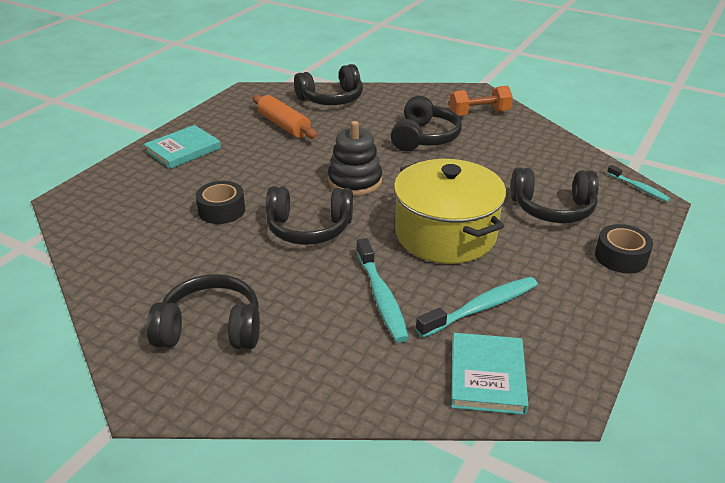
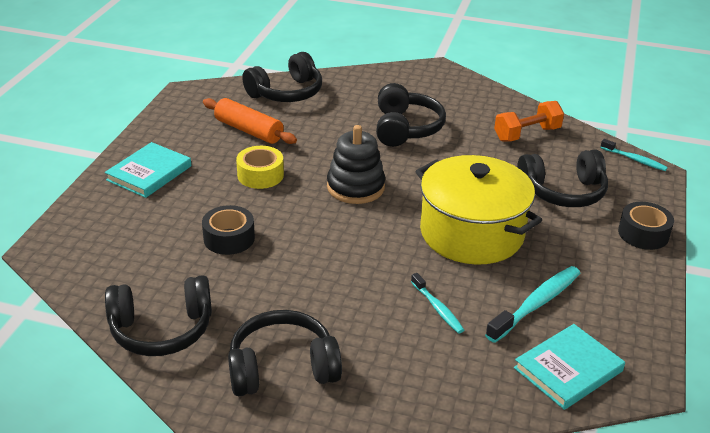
camera: 15 degrees left, 0 degrees up
black headphones [266,186,353,245] -> black headphones moved to [105,275,212,356]
turquoise toothbrush [356,238,409,343] -> turquoise toothbrush [411,273,464,333], size x0.60
orange dumbbell [449,86,513,116] -> orange dumbbell moved to [494,101,564,142]
turquoise book [451,333,529,415] -> turquoise book turned 60 degrees clockwise [514,324,625,410]
none -> yellow tape [236,146,284,189]

